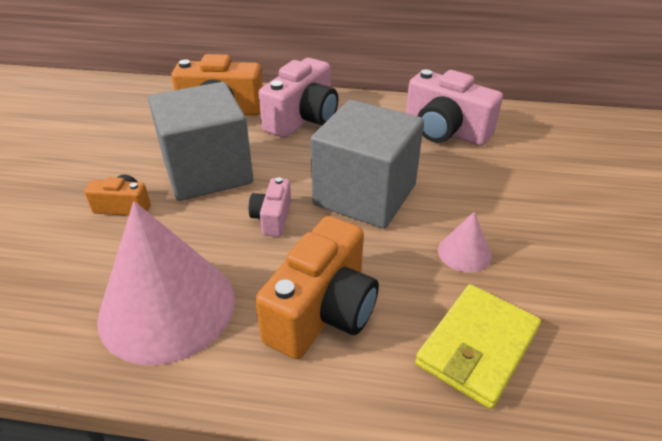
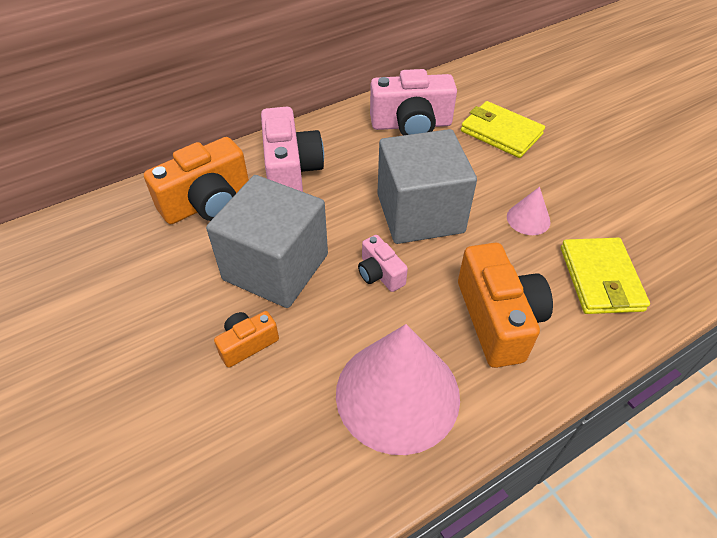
camera: 40 degrees left, 10 degrees up
none -> yellow wallet [461,101,545,158]

